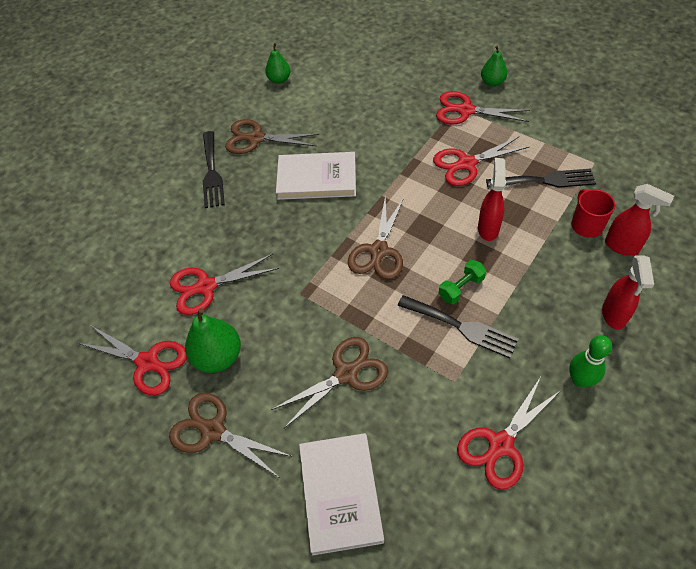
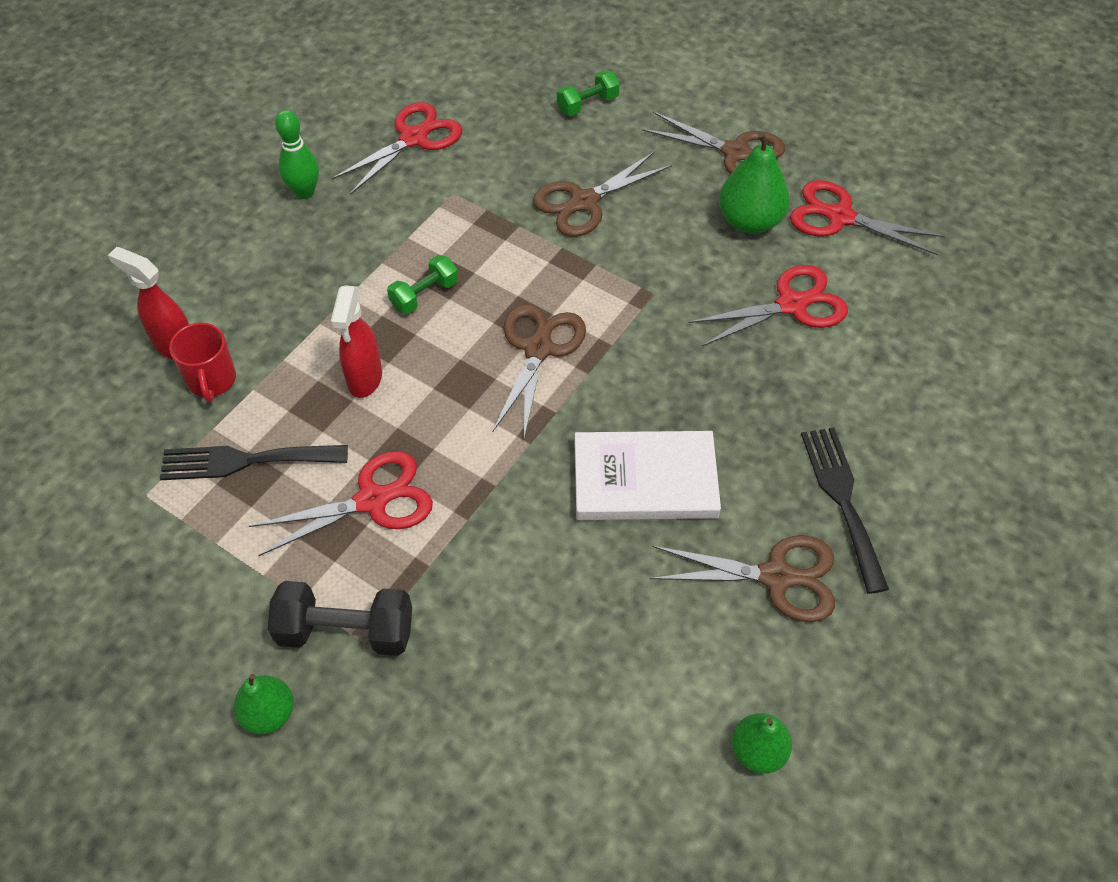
camera: 175 degrees right, 0 degrees up
white book [299,433,384,555] -> green dumbbell [557,70,620,116]
black fork [398,295,518,358] -> none
red scissors [436,91,530,124] -> black dumbbell [268,581,412,656]
red spray bottle [602,255,654,330] -> none

